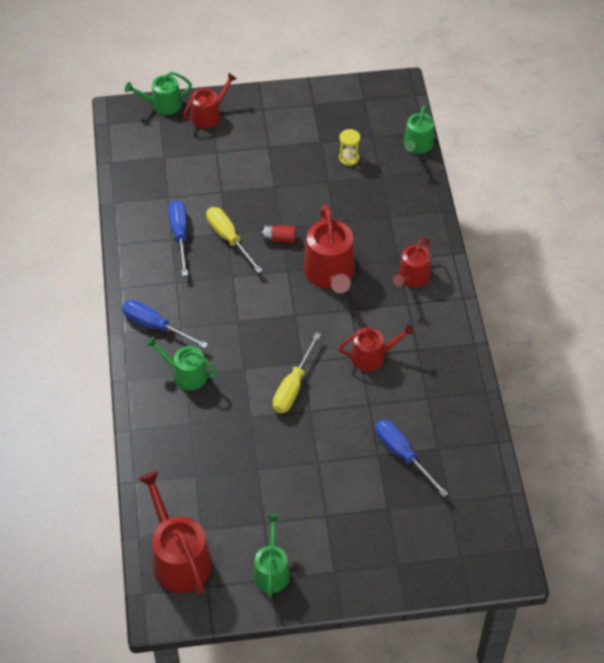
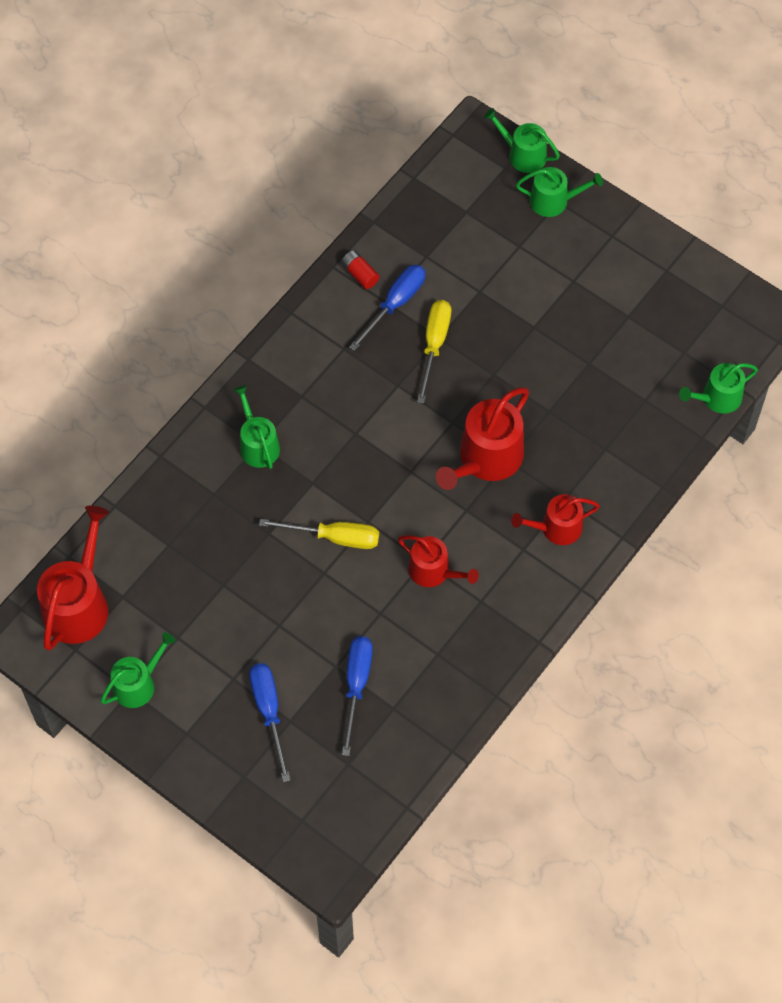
camera: 45 degrees right, 10 degrees up
blue screwdriver [122,300,208,348] -> blue screwdriver moved to [249,663,290,782]
red watering can [183,73,237,128] -> green watering can [516,167,603,217]
red battery [262,224,296,243] -> red battery moved to [341,250,380,289]
yellow screwdriver [273,333,321,413] -> yellow screwdriver turned 150 degrees counterclockwise [259,519,379,549]
yellow hourglass [339,129,360,166] -> none

